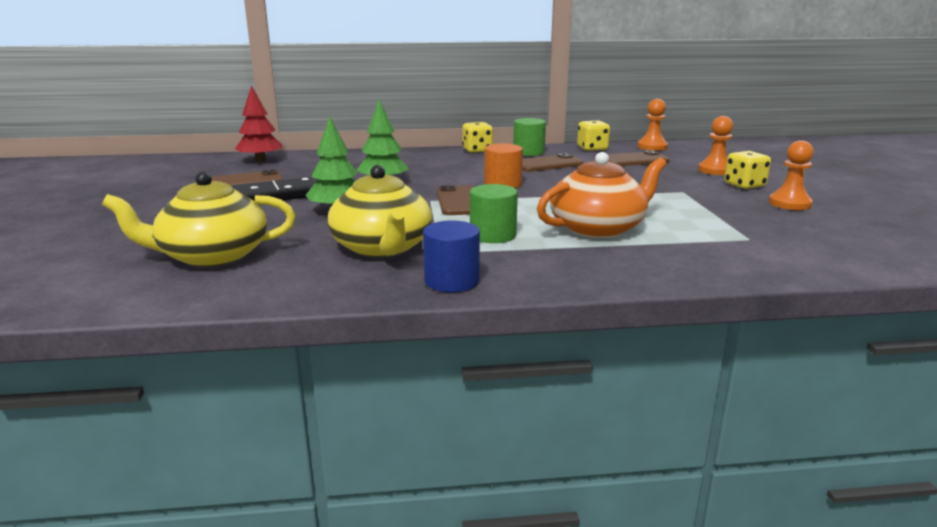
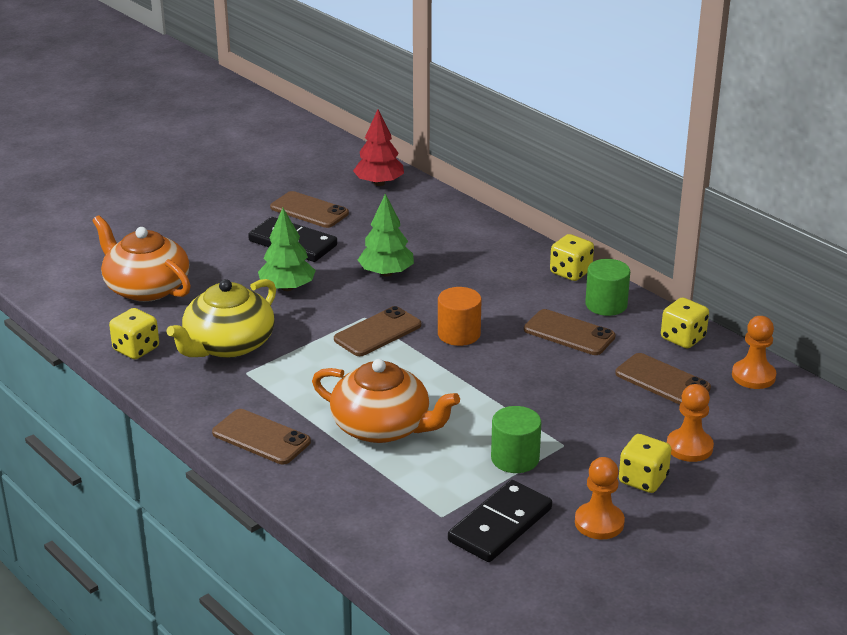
camera: 55 degrees right, 10 degrees up
yellow teapot [102,171,296,267] -> orange teapot [92,215,191,302]
blue cylinder [423,221,480,292] -> none
green cylinder [470,184,518,243] -> green cylinder moved to [491,406,541,473]
none -> yellow dice [109,308,159,359]
none -> brown phone [212,409,311,464]
none -> black domino [448,480,552,562]

